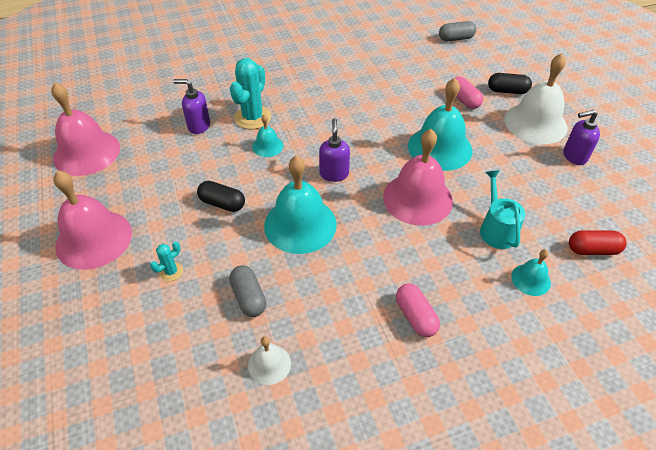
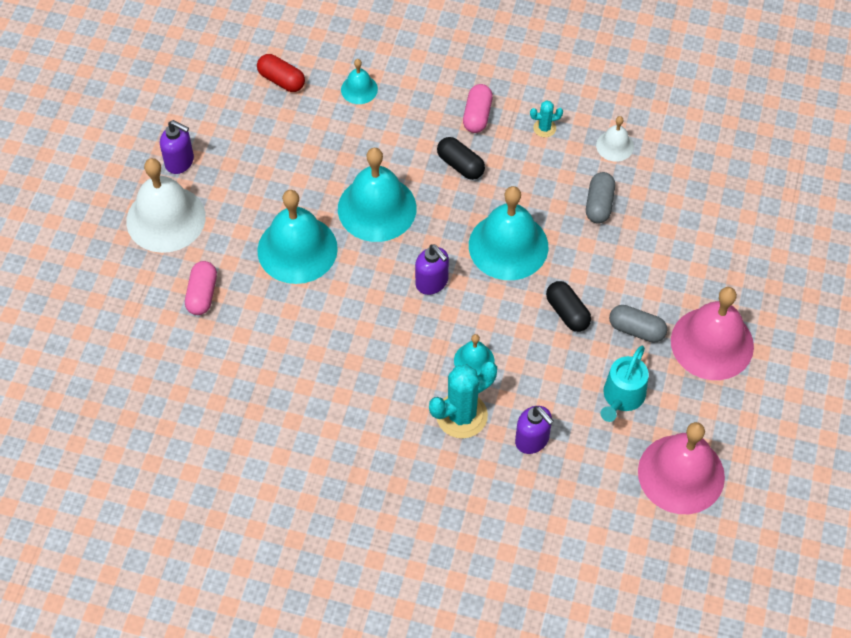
camera: 145 degrees left, 10 degrees up
turquoise cactus [150,242,183,281] -> turquoise cactus moved to [530,101,563,137]
purple soap dispenser [319,118,350,182] -> purple soap dispenser turned 75 degrees counterclockwise [415,244,449,295]
pink bell [383,129,453,226] -> turquoise bell [338,148,417,242]
grey capsule [439,21,476,41] -> grey capsule moved to [609,305,667,343]
turquoise watering can [480,170,525,249] -> turquoise watering can moved to [601,346,649,422]
black capsule [488,73,532,94] -> black capsule moved to [437,137,485,180]

